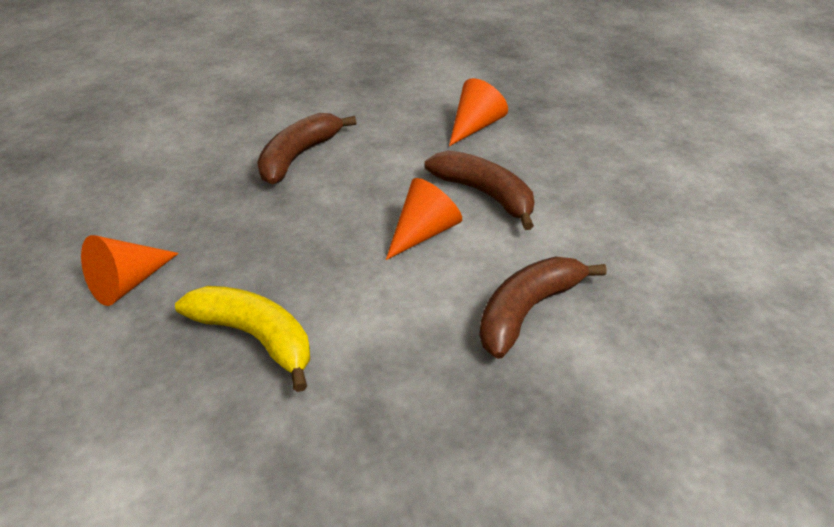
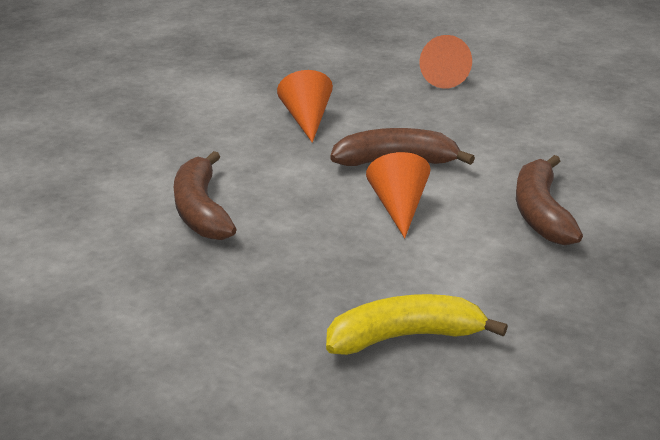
camera: 45 degrees left, 10 degrees down
orange cone [81,235,179,306] -> orange cone moved to [420,35,472,89]

